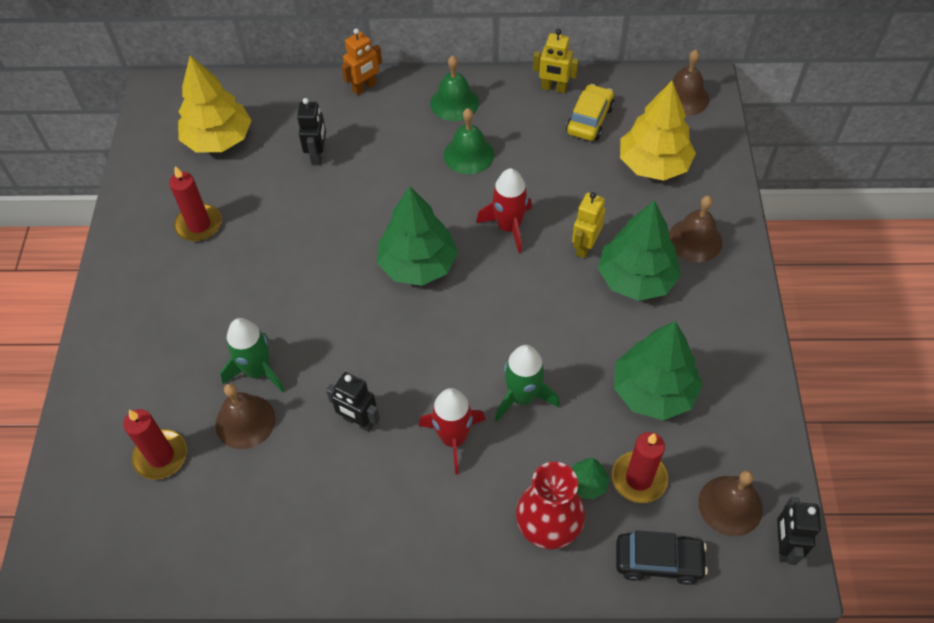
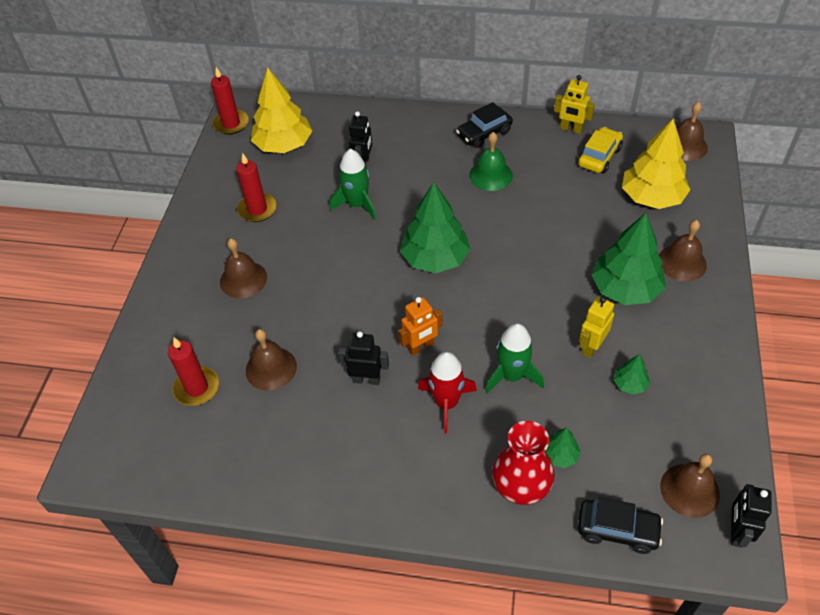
camera: 10 degrees right, 5 degrees down
green rocket [220,318,285,392] -> green rocket moved to [330,149,376,220]
black robot [326,372,380,432] -> black robot turned 150 degrees clockwise [339,331,389,385]
orange robot [341,28,382,95] -> orange robot moved to [399,297,442,356]
green bell [430,55,479,121] -> black car [456,102,513,148]
red rocket [476,168,532,253] -> none
yellow robot [572,192,606,258] -> yellow robot moved to [579,297,614,358]
red candle [612,432,668,503] -> red candle moved to [211,67,249,135]
green tree [614,321,703,420] -> green tree [614,354,650,395], size x0.45
none -> brown bell [220,238,267,298]

